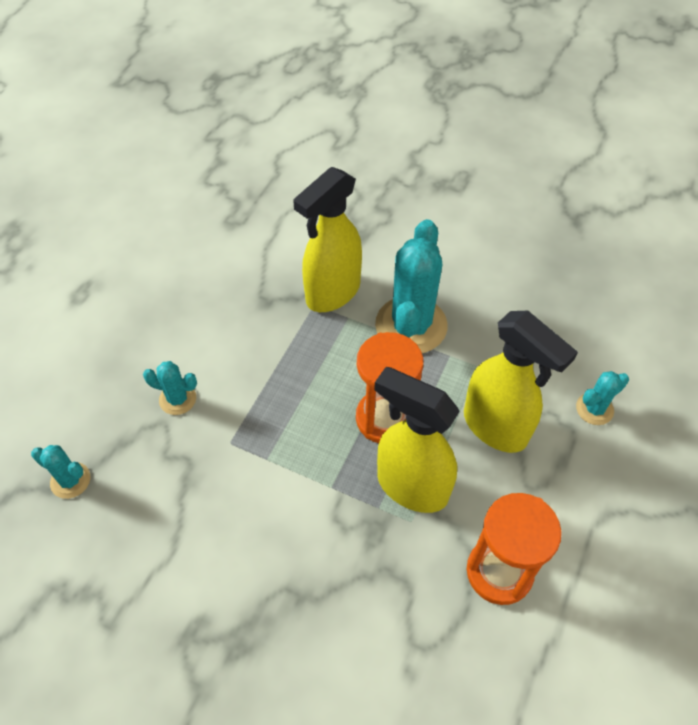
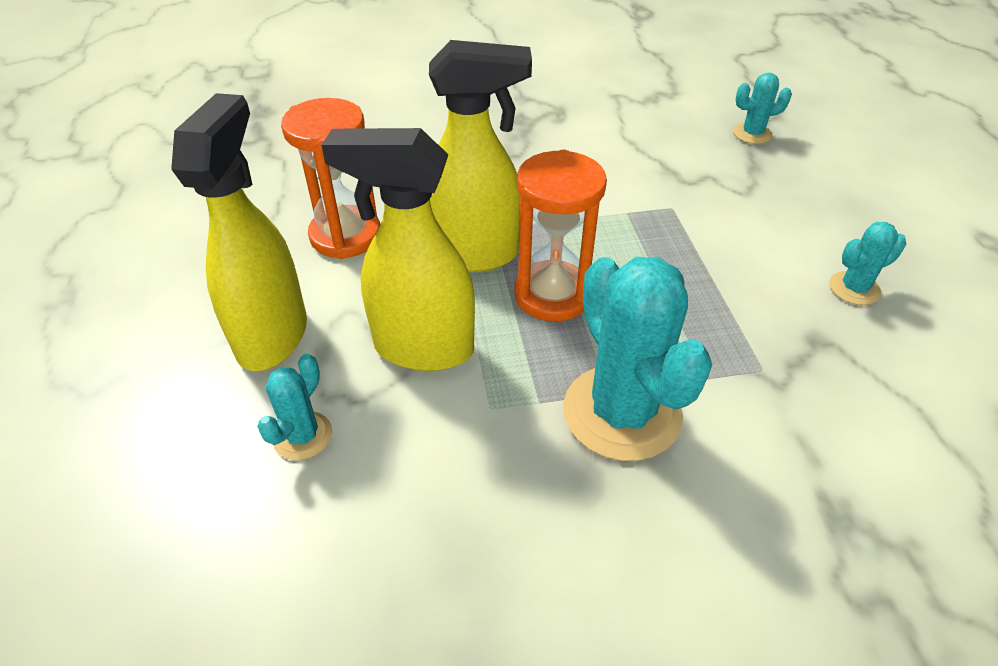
camera: 145 degrees right, 10 degrees down
turquoise cactus [143,361,197,415] -> turquoise cactus moved to [830,222,906,305]
yellow spray bottle [293,167,362,312] -> yellow spray bottle moved to [171,93,307,371]

